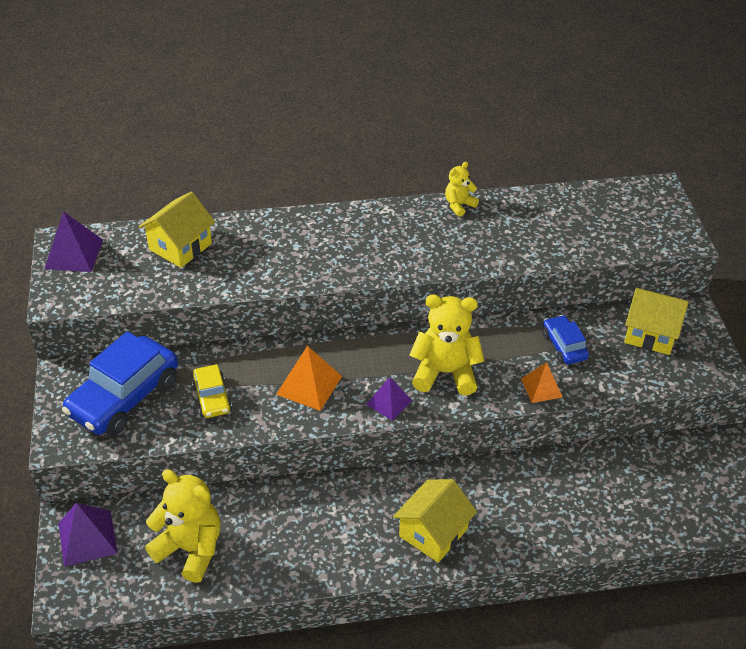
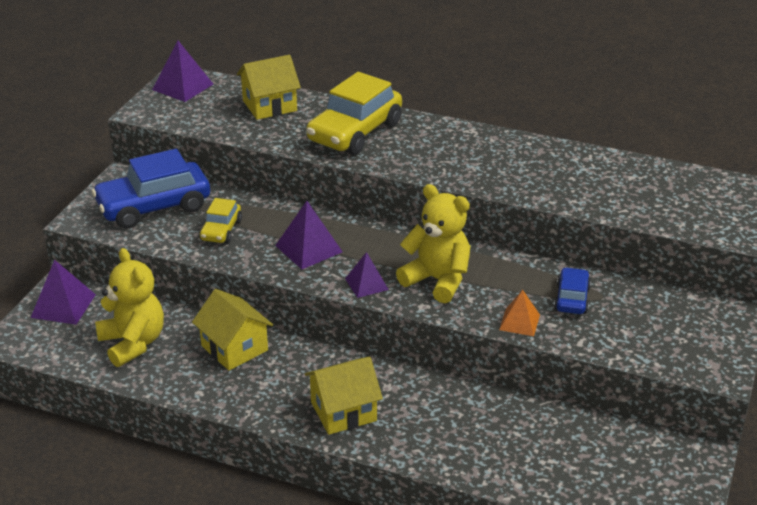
camera: 30 degrees right, 10 degrees down
orange pyramid [276,346,342,411] -> purple pyramid [275,201,343,269]
yellow teddy bear [445,162,479,217] -> none
yellow house [624,288,689,355] -> yellow house moved to [192,289,273,371]
none -> yellow car [306,72,402,155]

